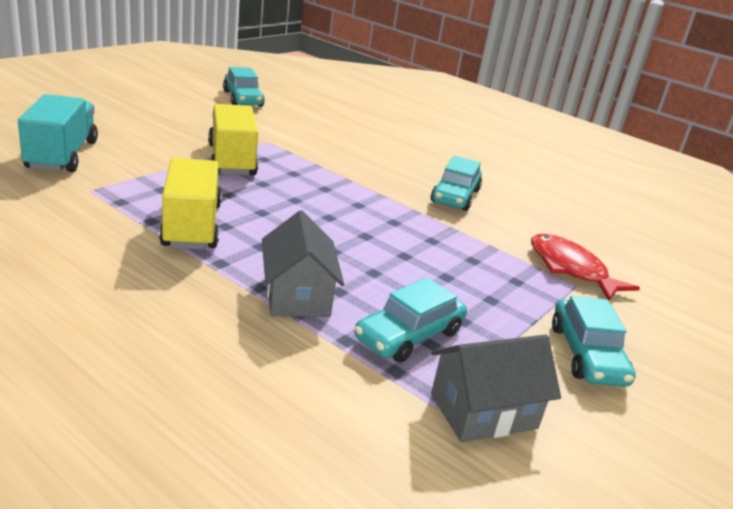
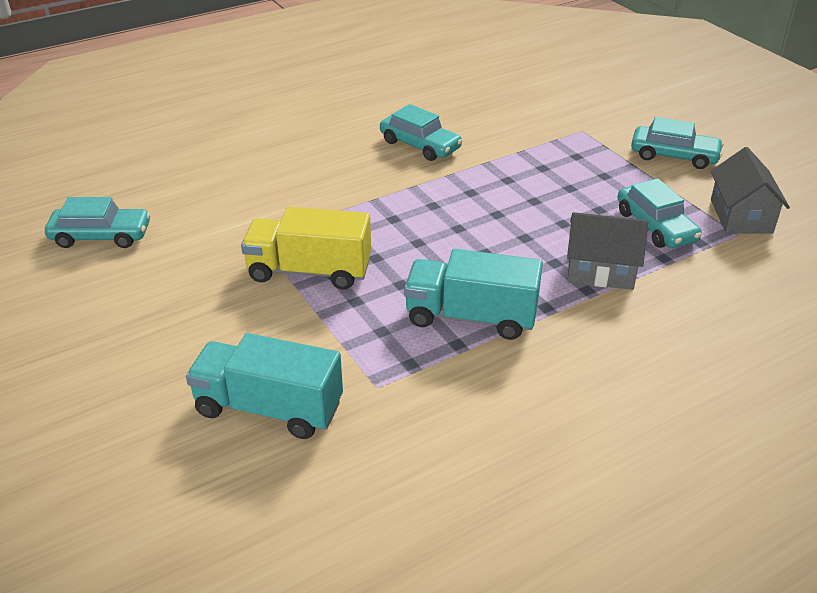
camera: 65 degrees left, 10 degrees up
yellow truck [159,158,222,250] -> turquoise truck [404,249,543,340]
red fish [531,234,640,301] -> none

